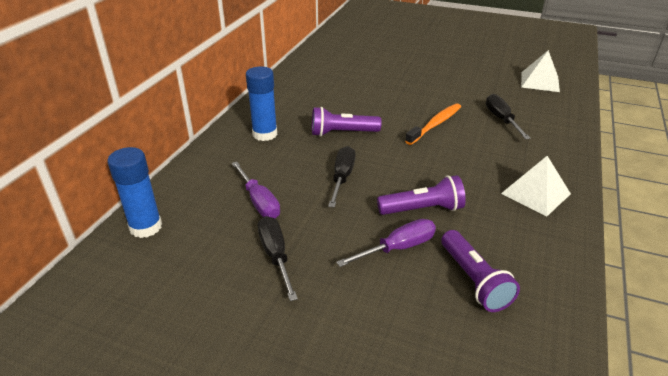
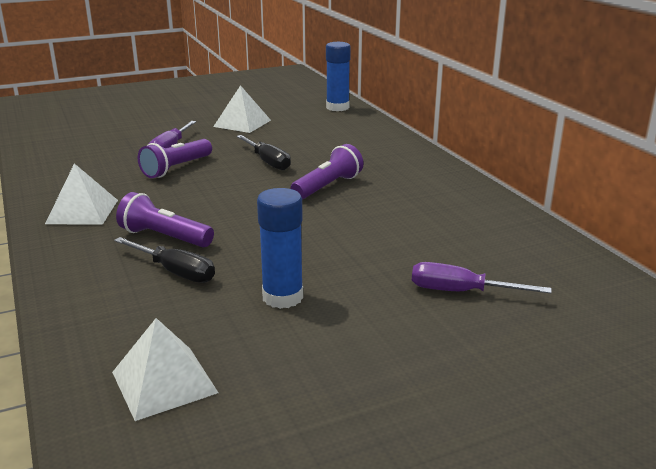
camera: 135 degrees right, 10 degrees down
purple screwdriver [232,162,280,218] -> purple screwdriver moved to [412,262,552,293]
blue glue stick [246,66,277,141] -> blue glue stick moved to [257,188,303,309]
black screwdriver [258,216,298,301] -> white pyramid [213,85,271,133]
orange toothbrush [405,103,461,145] -> none
purple flashlight [441,230,520,312] -> purple flashlight moved to [116,192,214,247]

